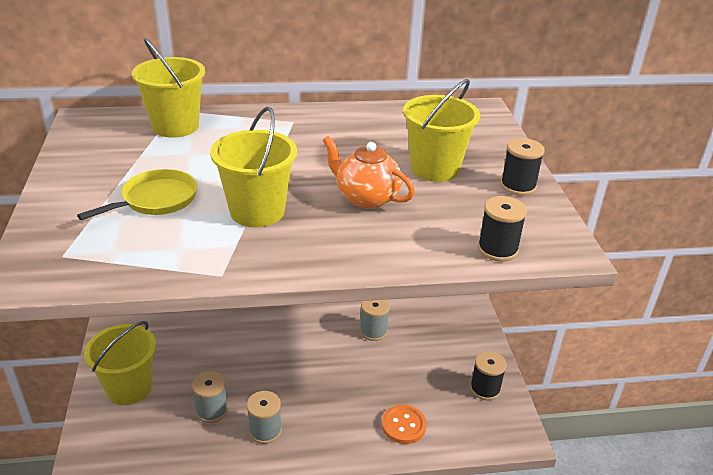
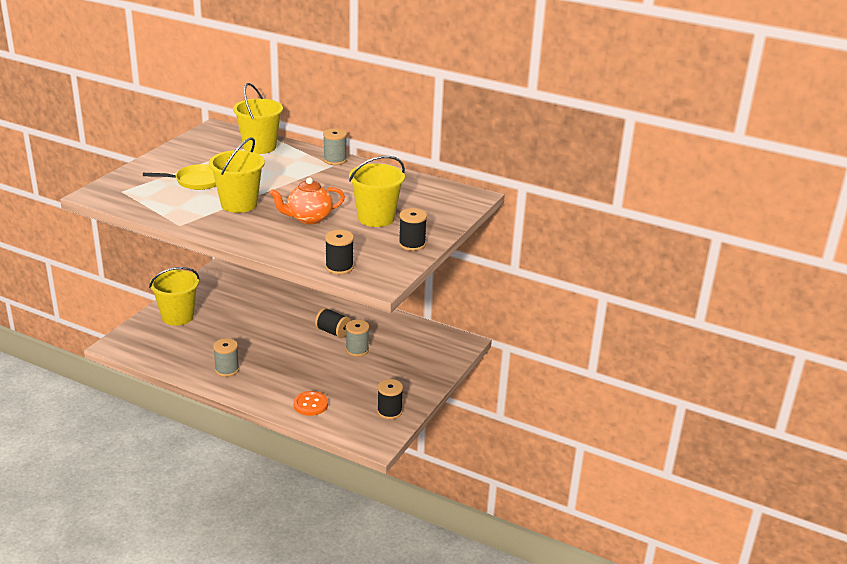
camera: 35 degrees right, 5 degrees down
grey spool [192,371,228,423] -> grey spool moved to [323,129,347,165]
orange teapot [322,136,415,209] -> orange teapot turned 90 degrees counterclockwise [270,177,345,224]
none -> black spool [315,308,351,338]

